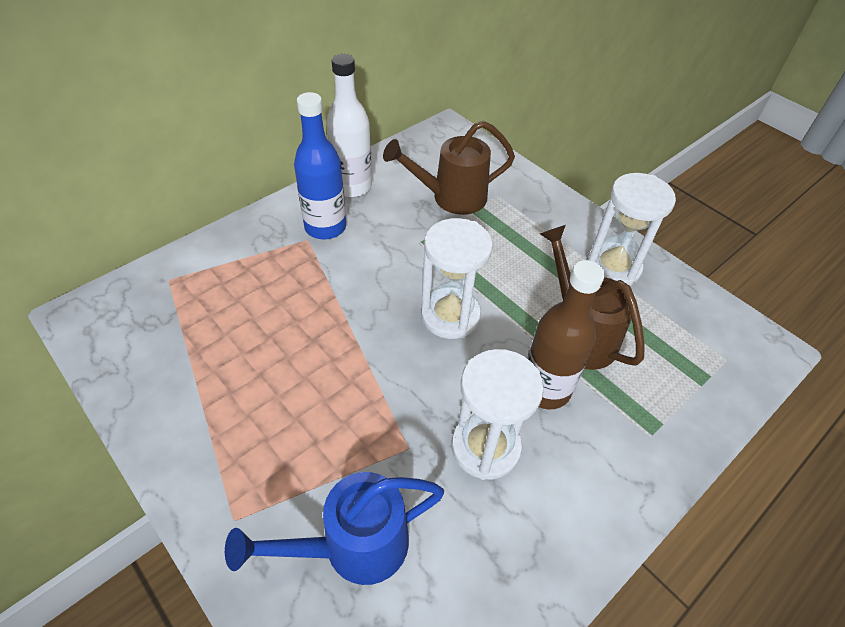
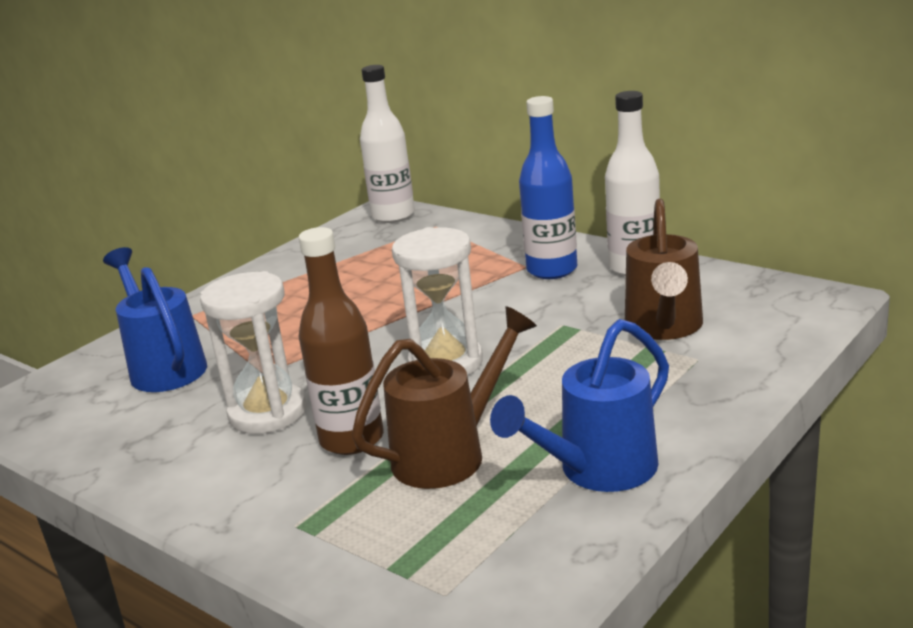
camera: 85 degrees right, 25 degrees down
brown watering can [383,121,515,215] -> brown watering can turned 150 degrees counterclockwise [625,199,703,340]
white hourglass [586,173,676,286] -> blue watering can [490,319,669,492]
none -> white bottle [360,65,415,223]

